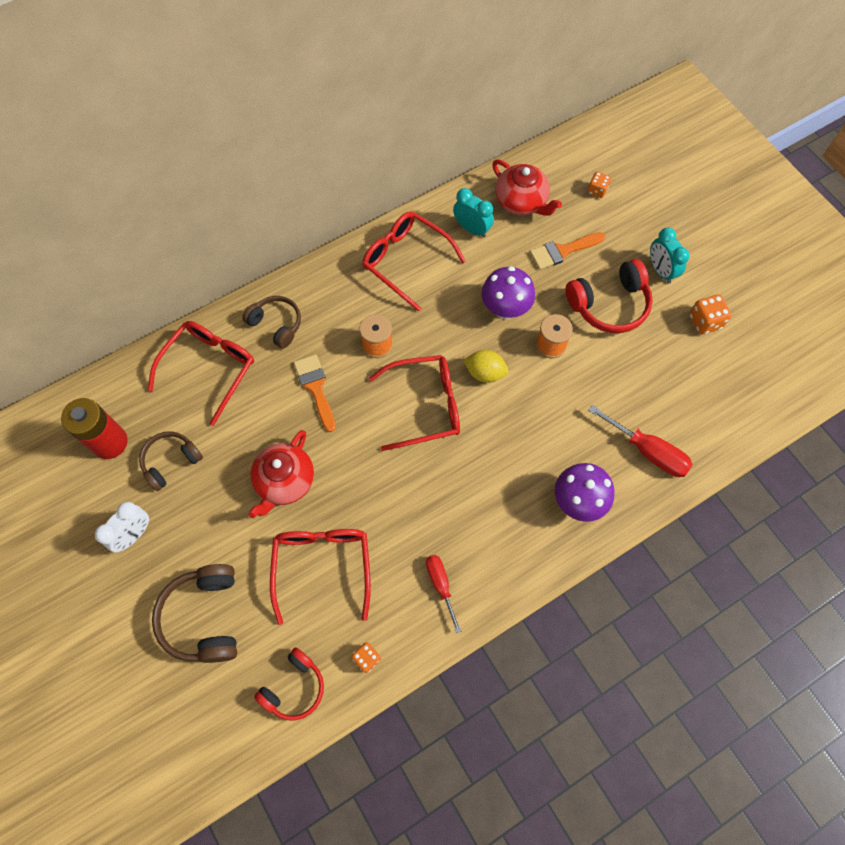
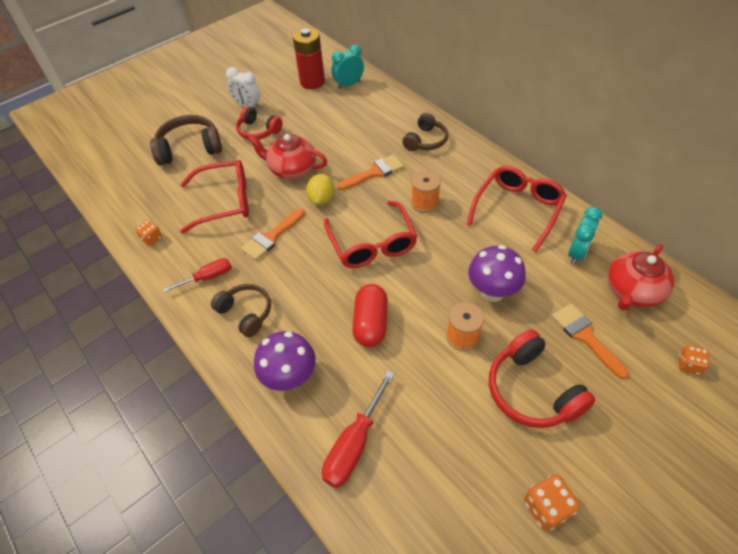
camera: 85 degrees right, 15 degrees down
brown headphones [139,431,203,491] -> brown headphones moved to [211,284,271,337]
red glasses [148,321,254,426] -> none
red headphones [254,647,324,721] -> red headphones moved to [236,106,282,140]
yellow lemon [463,350,508,383] -> yellow lemon moved to [306,174,335,205]
turquoise clock [650,227,689,283] -> turquoise clock moved to [331,45,364,89]
none -> orange brush [241,208,305,261]
none -> red capsule [352,284,388,347]

